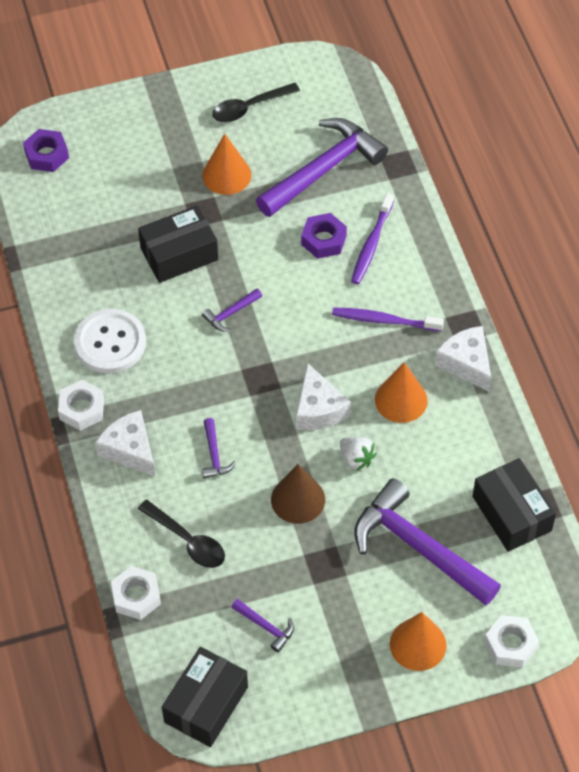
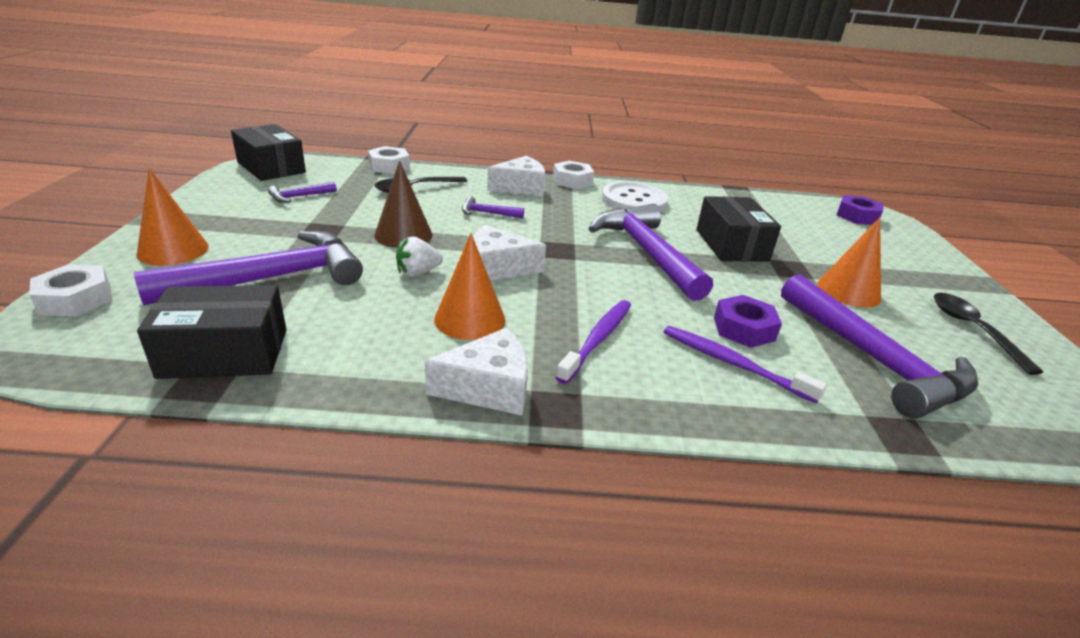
camera: 105 degrees right, 25 degrees down
purple hammer [202,288,262,331] -> purple hammer [588,204,713,301], size x2.38

